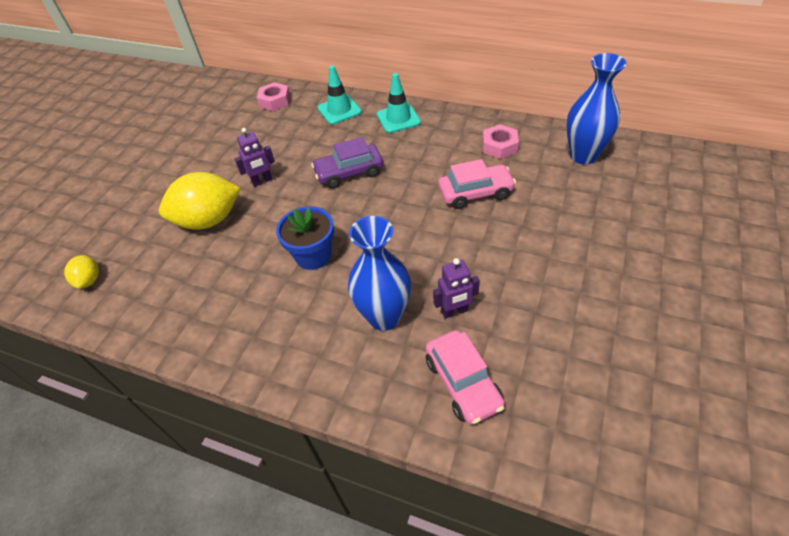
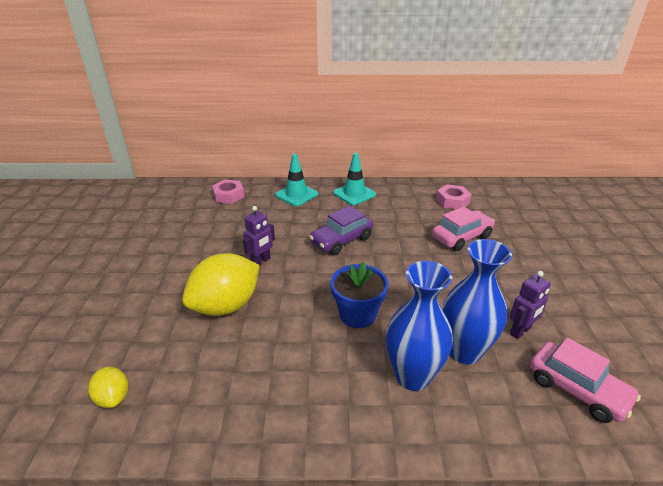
camera: 25 degrees left, 15 degrees down
blue vase [567,53,627,165] -> blue vase moved to [386,261,453,391]

